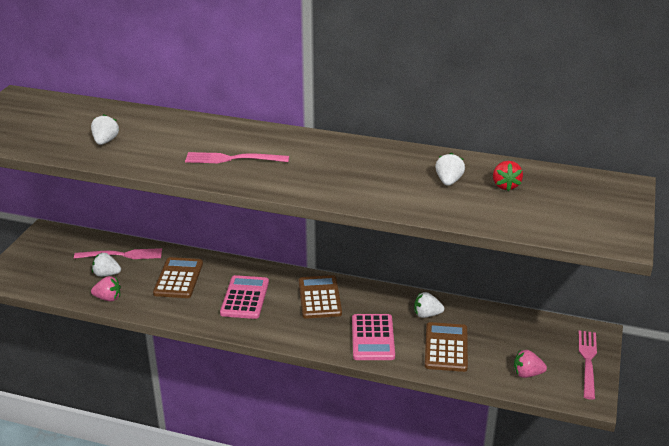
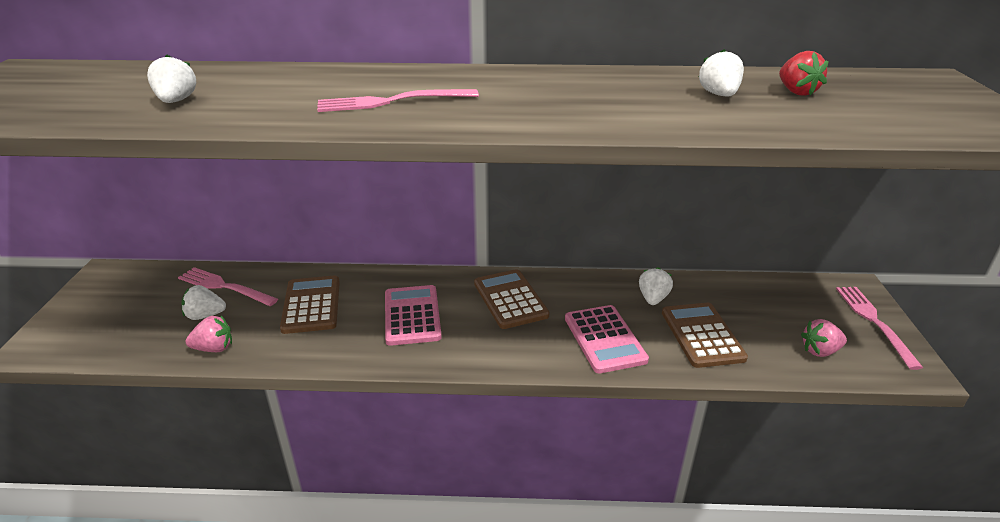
camera: 15 degrees left, 0 degrees up
pink fork [74,248,162,259] -> pink fork turned 135 degrees counterclockwise [178,267,278,306]
white strawberry [414,292,444,318] -> white strawberry turned 120 degrees clockwise [639,267,673,305]

